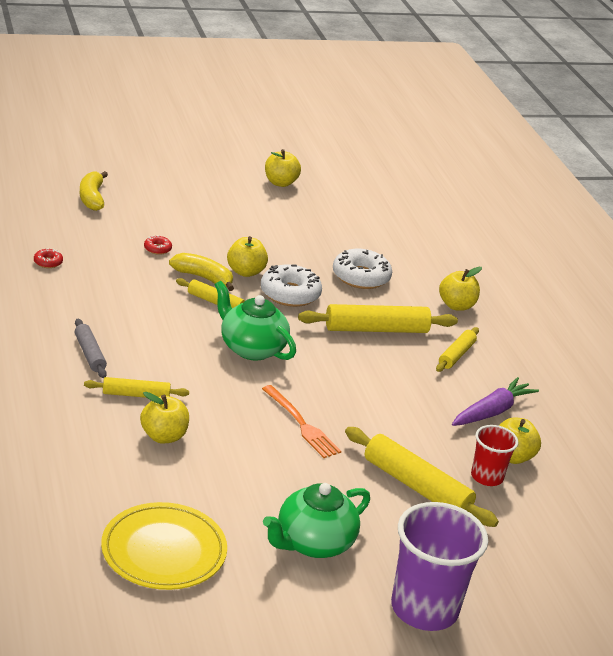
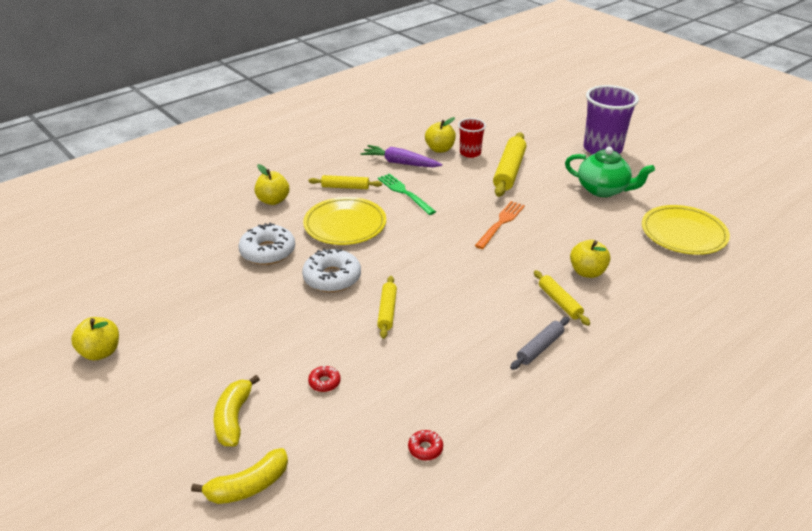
camera: 110 degrees left, 5 degrees up
yellow banana [169,253,234,291] -> yellow banana moved to [214,375,260,446]
green teapot [215,281,296,360] -> none
yellow apple [227,236,268,277] -> none
yellow rolling pin [298,304,458,333] -> yellow plate [303,197,386,245]
none -> green fork [378,174,436,215]

